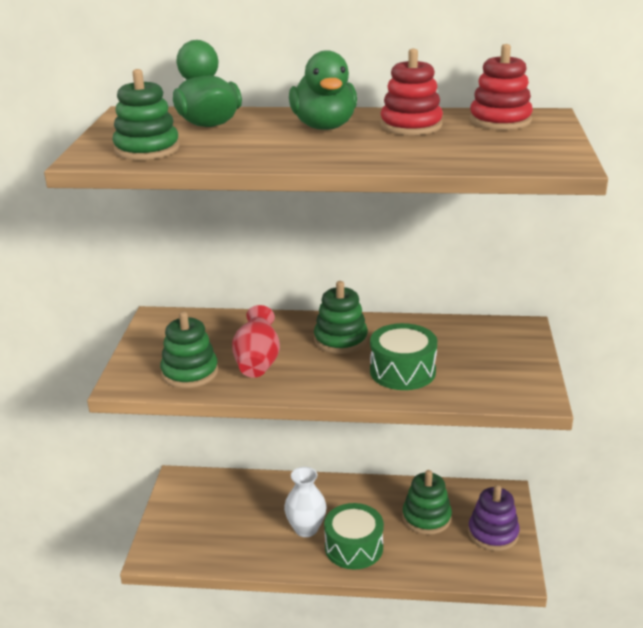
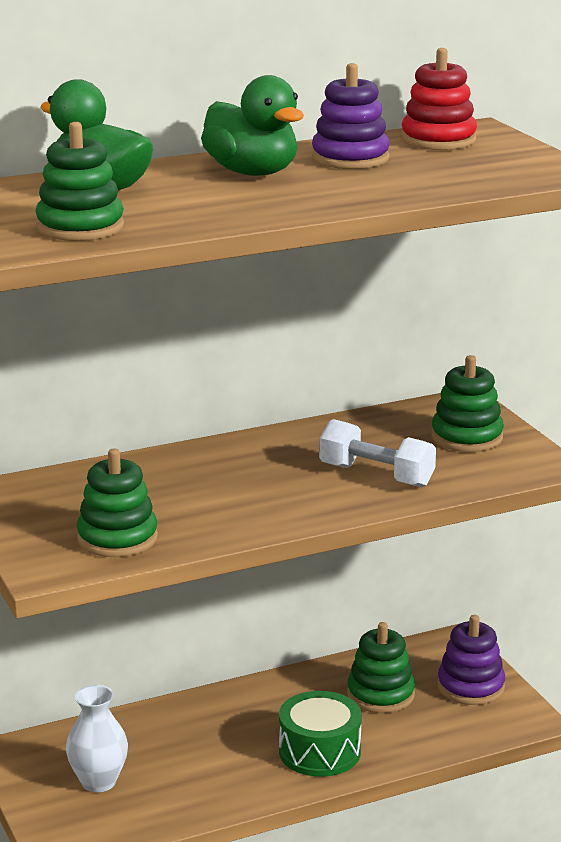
camera: 30 degrees left, 5 degrees down
red vase [232,305,280,378] -> none
white vase [284,467,326,537] -> white vase moved to [66,685,128,792]
green stacking toy [314,281,368,354] -> green stacking toy moved to [431,355,504,452]
green drum [370,323,437,390] -> white dumbbell [319,419,436,487]
red stacking toy [380,48,443,135] -> purple stacking toy [312,63,390,169]

